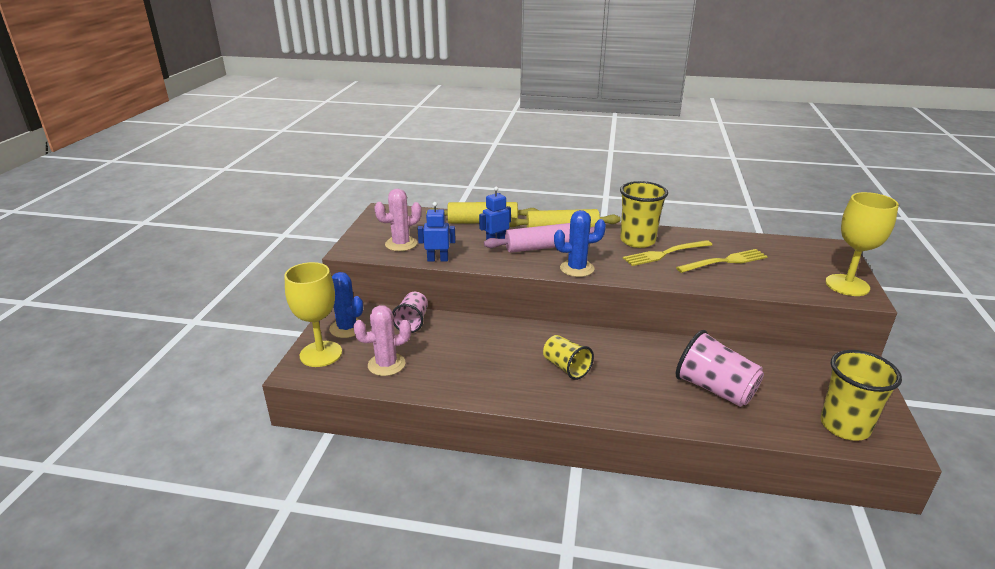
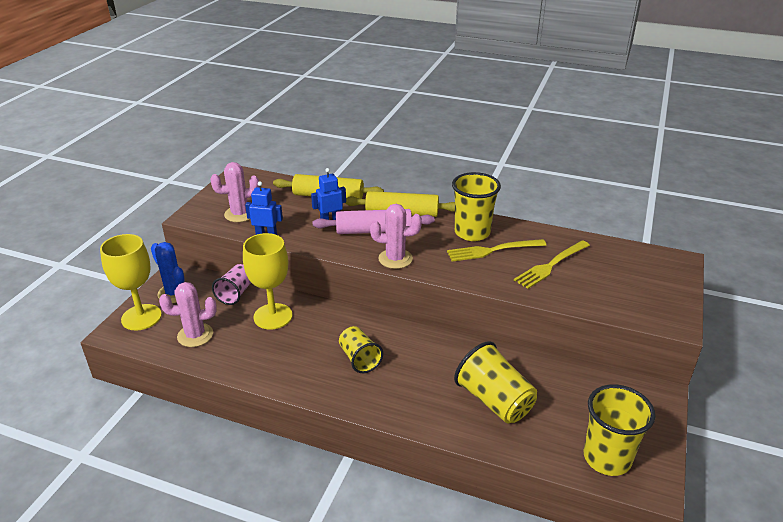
camera: 10 degrees right, 5 degrees up
blue cactus [554,210,606,277] -> pink cactus [370,204,422,269]
yellow fork [676,249,768,273] -> yellow fork turned 150 degrees clockwise [514,240,590,289]
pink cup [676,330,764,407] -> yellow cup [454,341,537,423]
yellow goblet [825,192,899,296] -> yellow goblet moved to [243,233,293,330]

